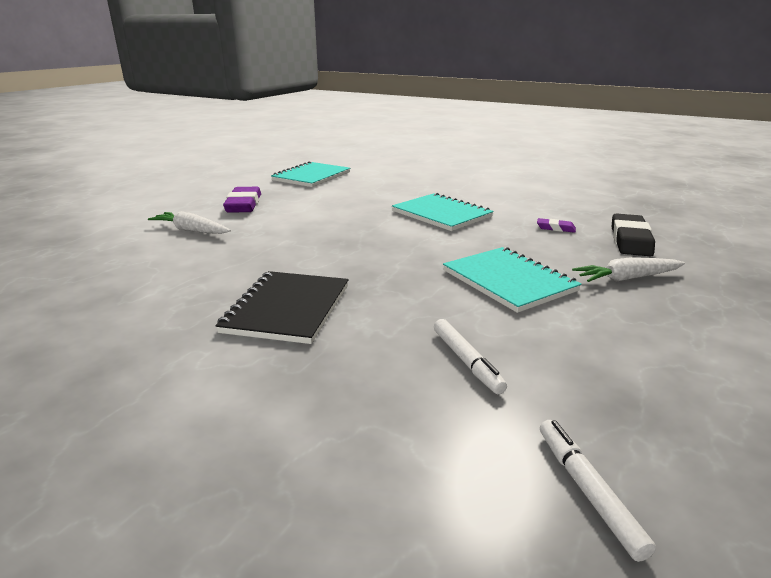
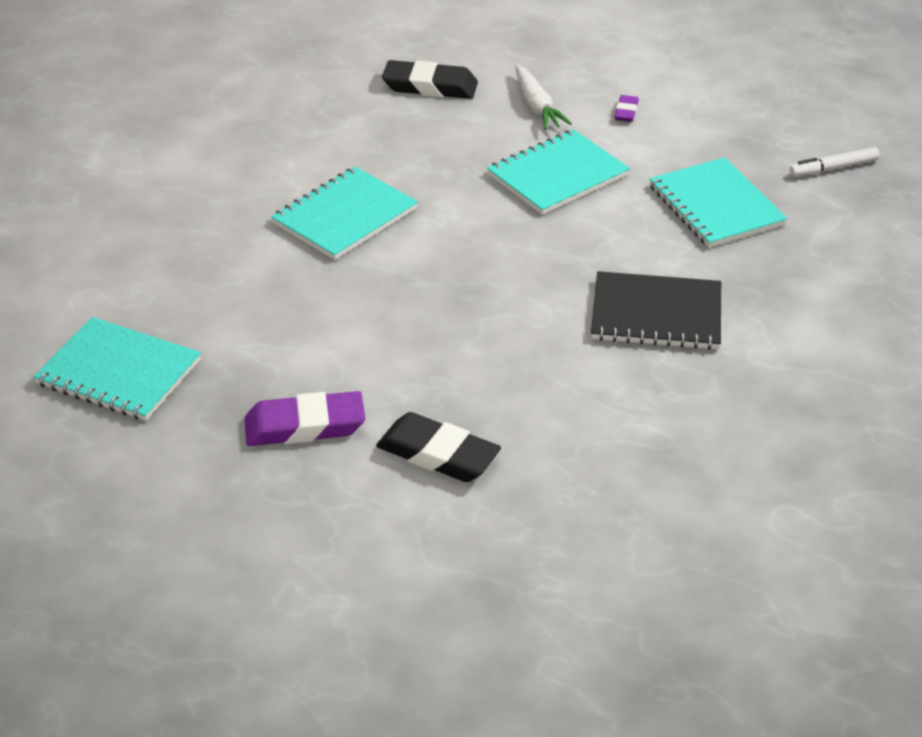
camera: 95 degrees left, 15 degrees up
white carrot [148,211,231,234] -> black eraser [376,412,501,482]
white marker [434,319,507,394] -> turquoise notebook [649,157,788,248]
purple eraser [537,218,576,233] -> purple eraser moved to [614,95,639,122]

